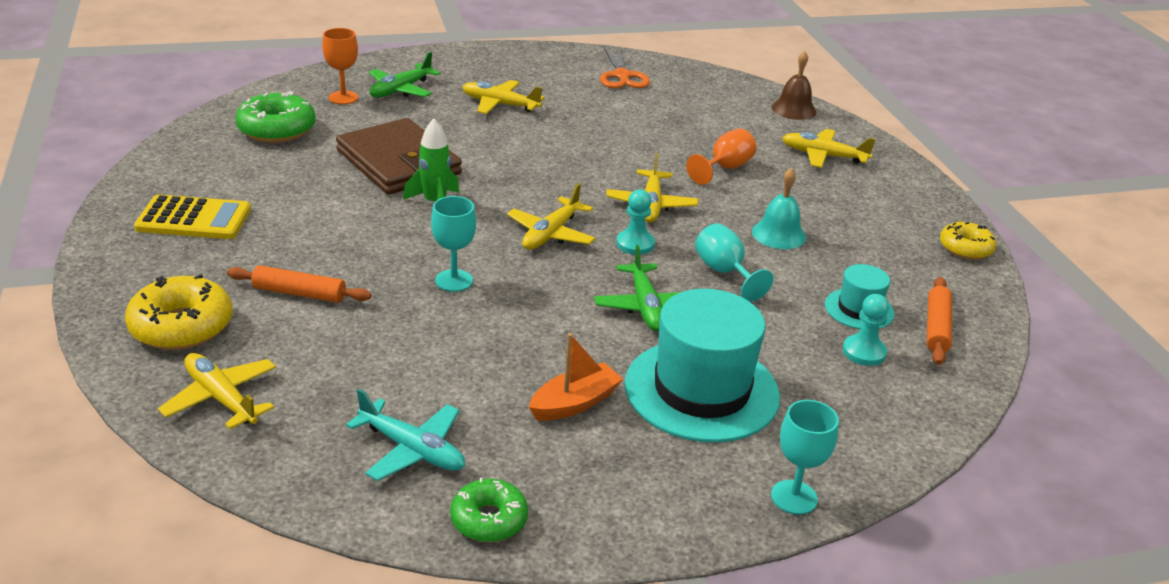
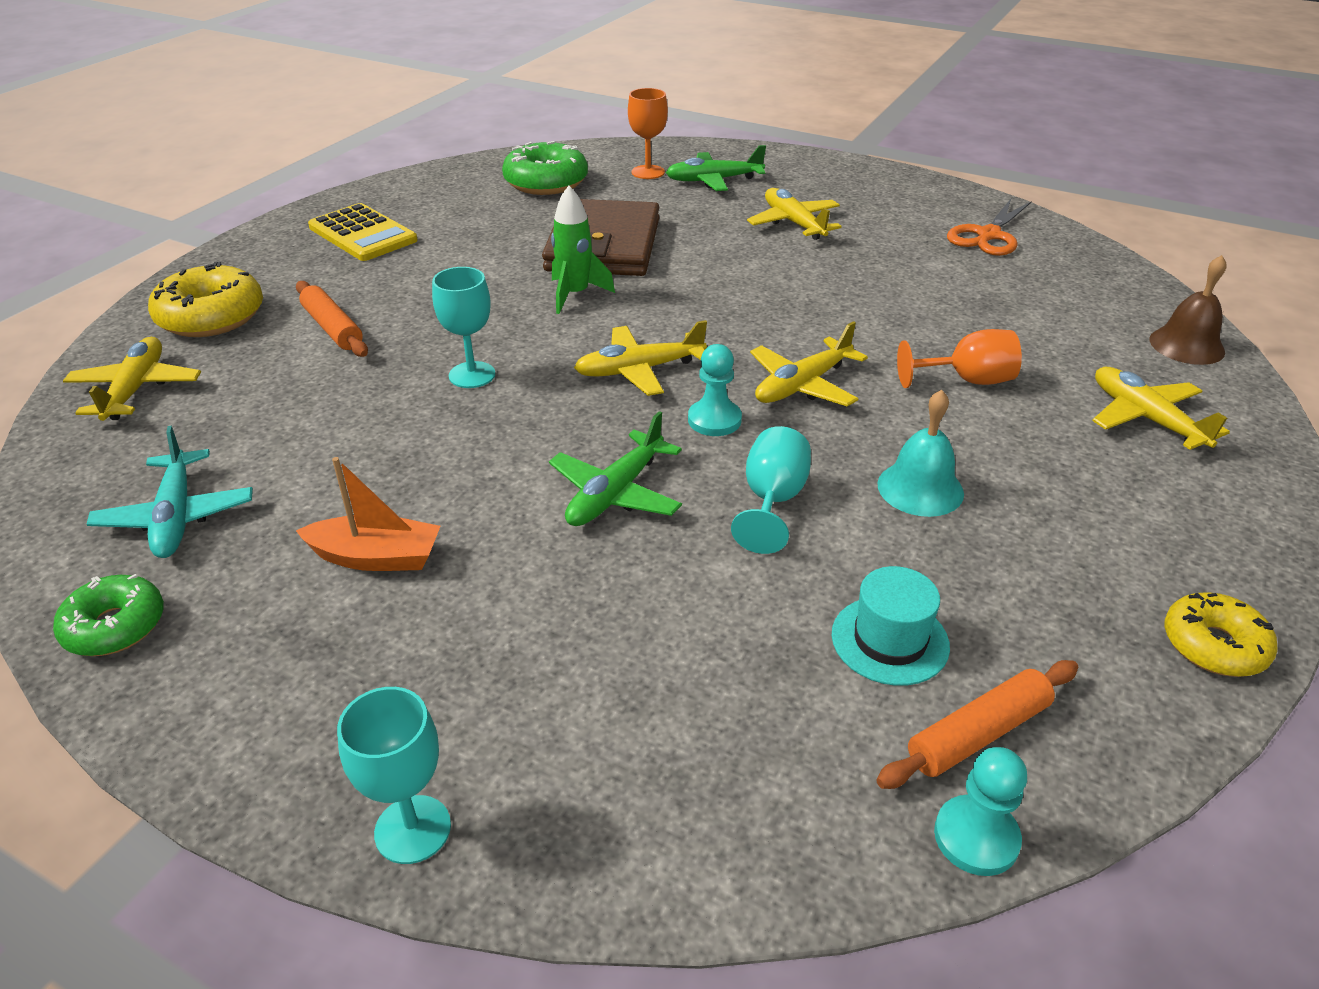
camera: 45 degrees right, 5 degrees up
turquoise hat [625,289,780,443] -> none
turquoise pawn [843,294,889,366] -> turquoise pawn moved to [934,747,1027,876]

